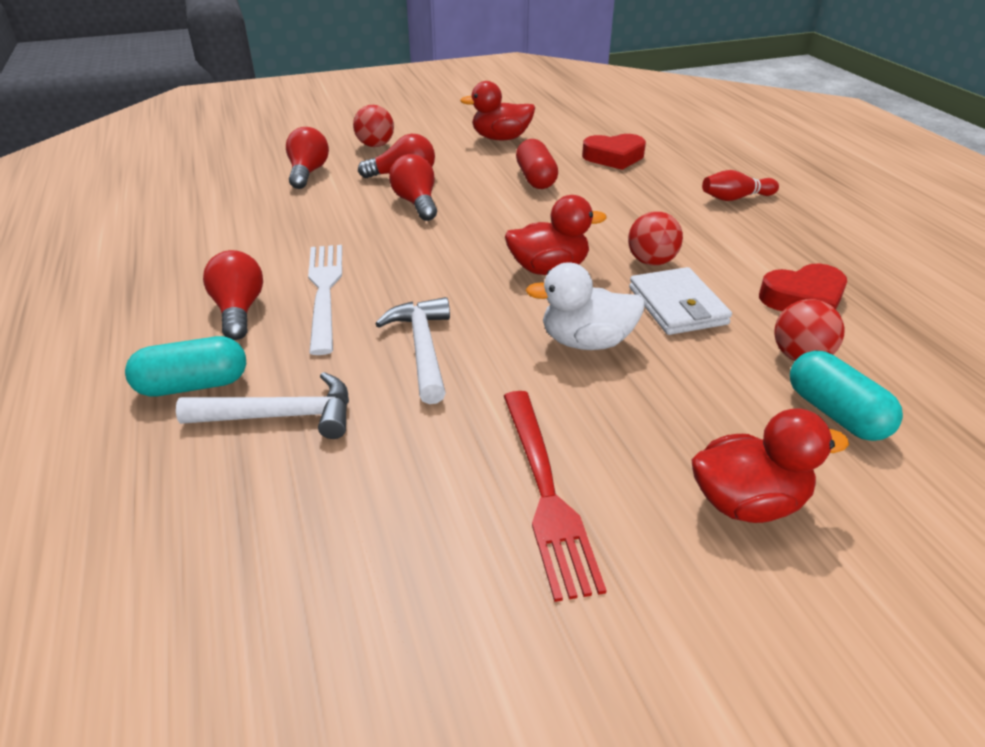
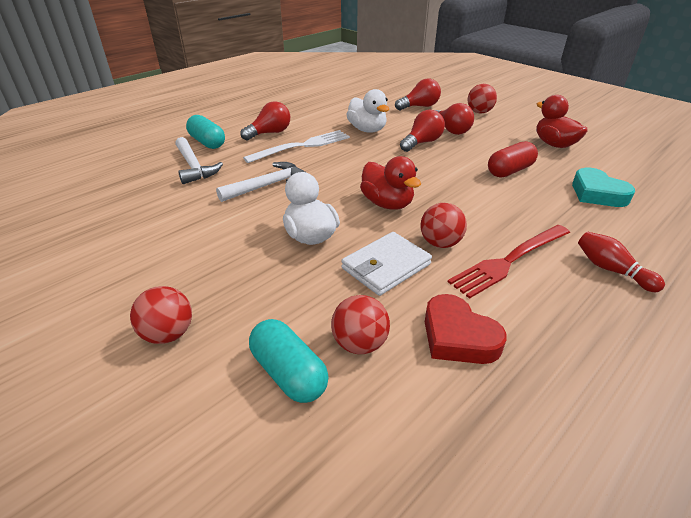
camera: 65 degrees right, 0 degrees up
red fork [504,391,607,602] -> red fork moved to [448,225,570,299]
red heart [582,134,646,170] -> turquoise heart [572,168,635,207]
red duck [691,409,849,523] -> red ball [130,286,192,344]
turquoise capsule [790,350,903,441] -> turquoise capsule turned 75 degrees counterclockwise [249,319,329,403]
none -> white duck [346,89,389,133]

